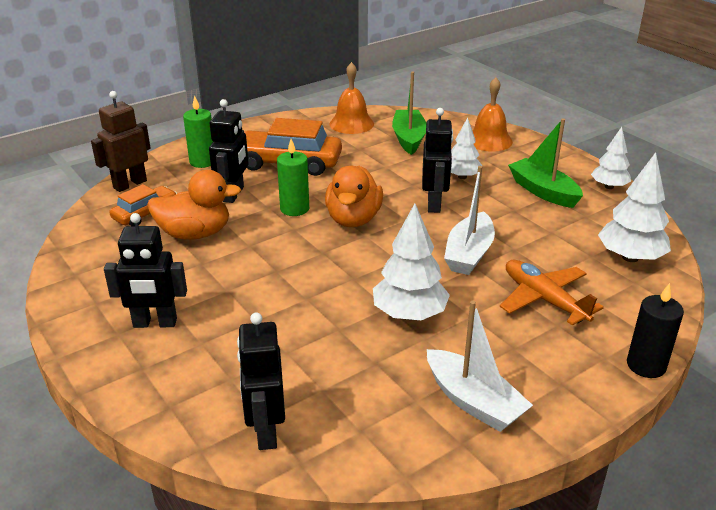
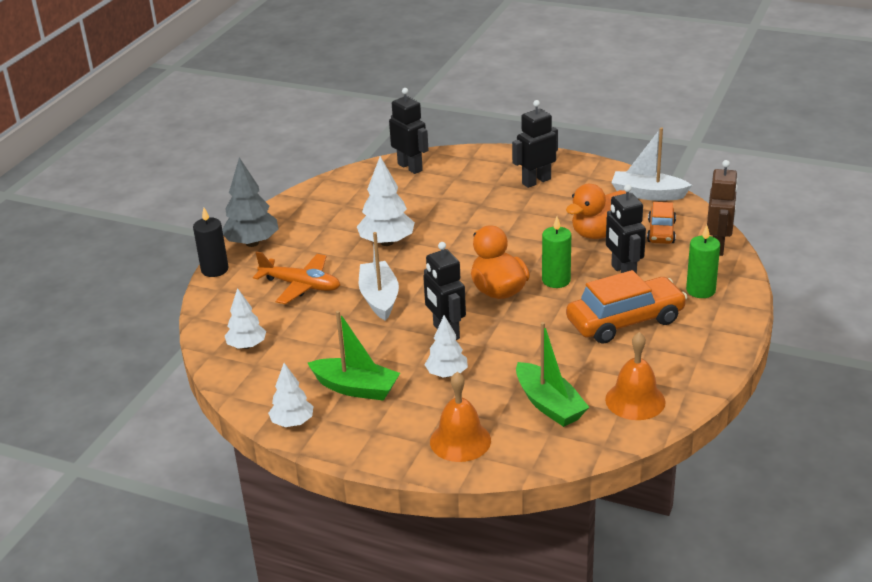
camera: 150 degrees right, 0 degrees up
white boat [427,301,533,432] -> white boat moved to [611,127,692,201]
white tree [598,152,671,262] -> white tree [225,288,266,349], size x0.64
none -> grey tree [222,158,279,247]

